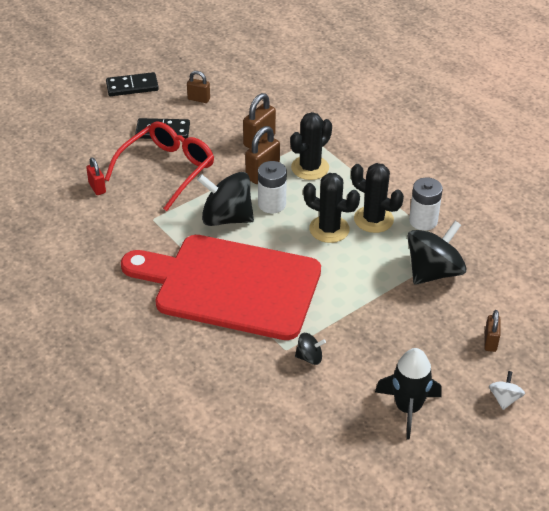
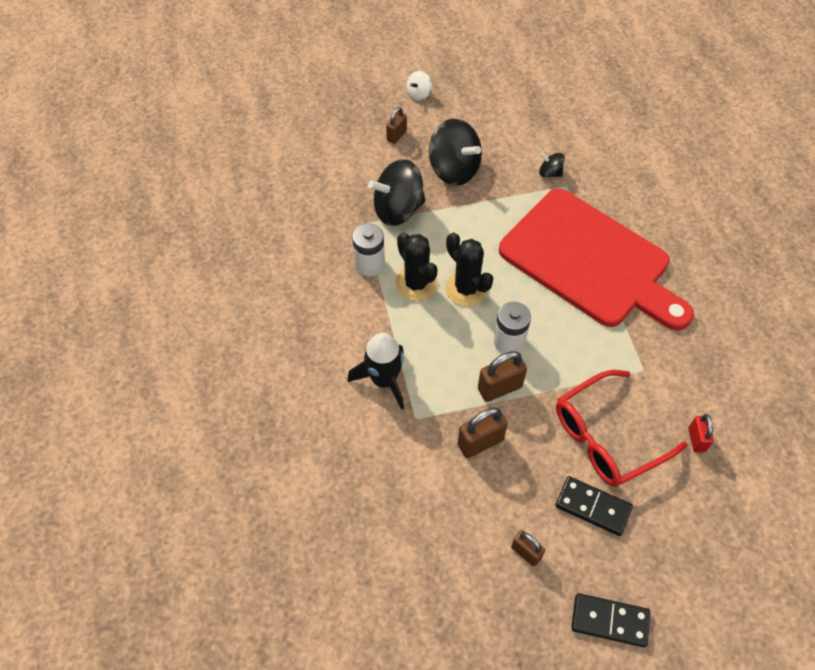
camera: 155 degrees left, 15 degrees up
black spinning top [197,172,254,226] -> black spinning top moved to [429,119,482,186]
black cactus [290,112,332,180] -> none
black rocket [375,348,442,440] -> black rocket moved to [347,333,404,410]

